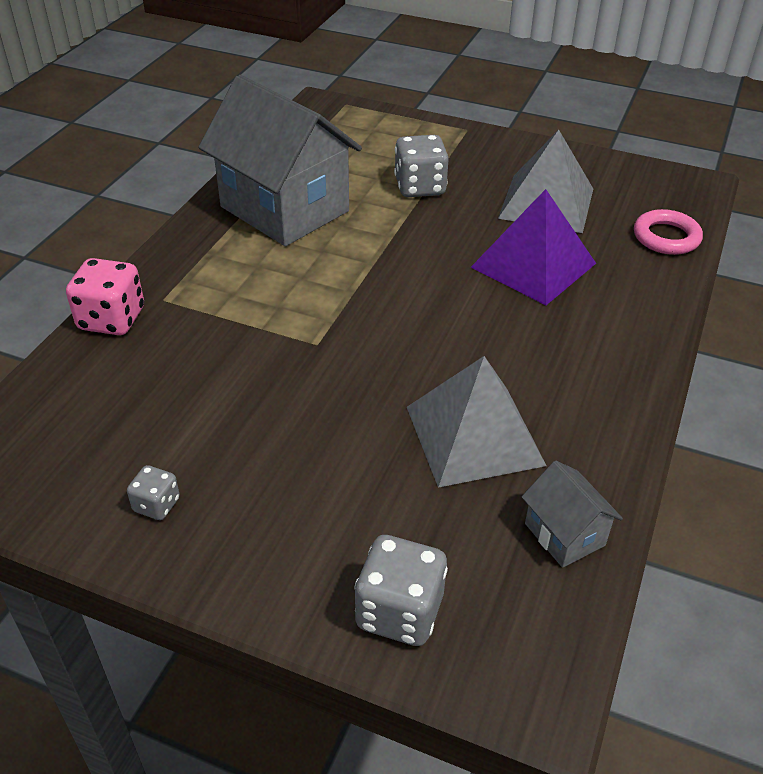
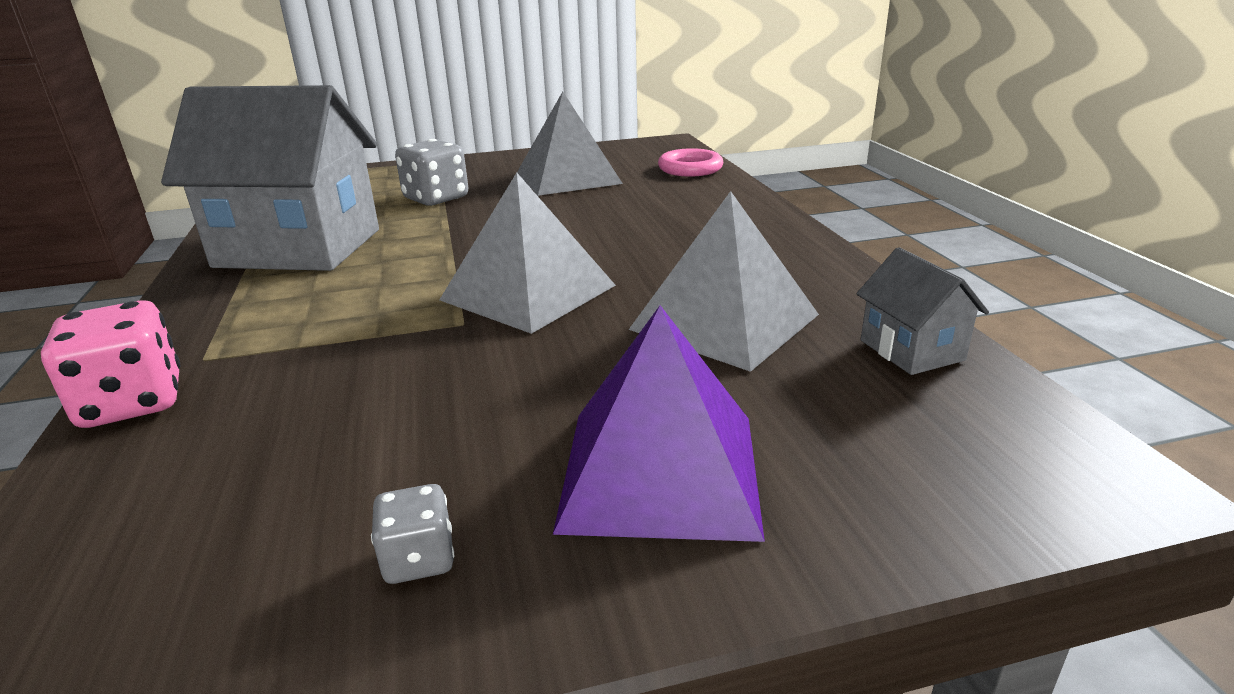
camera: 35 degrees left, 15 degrees down
grey dice [354,535,448,646] -> none
purple pyramid [471,189,596,305] -> purple pyramid moved to [553,305,765,542]
grey house [522,461,623,568] -> grey house turned 45 degrees clockwise [857,247,989,375]
none -> grey pyramid [439,173,616,334]

